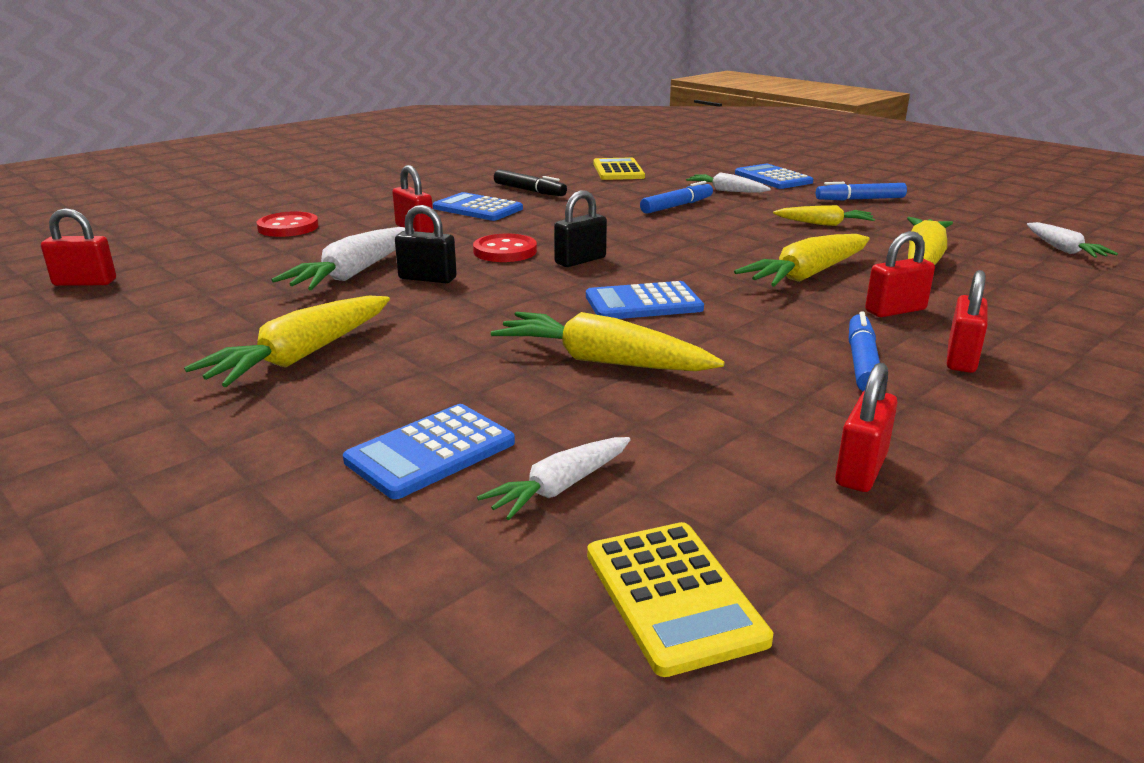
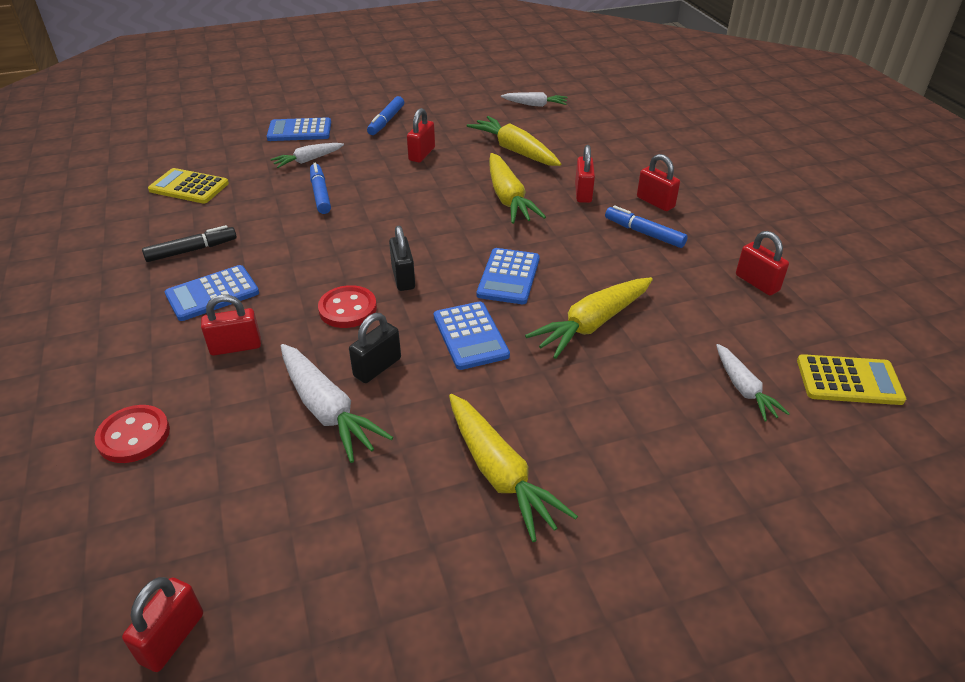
camera: 65 degrees left, 15 degrees up
blue calculator [343,404,515,499] -> blue calculator moved to [434,301,510,370]
yellow carrot [773,205,875,226] -> red padlock [407,108,435,163]

